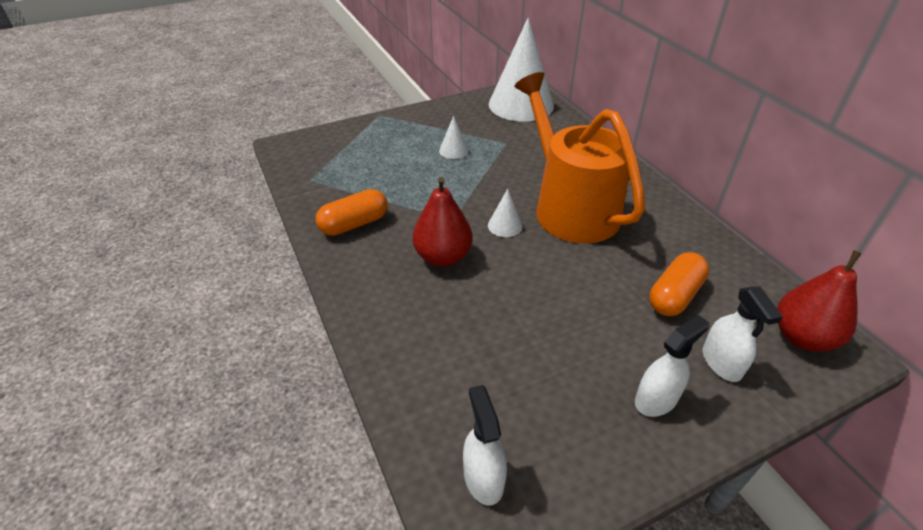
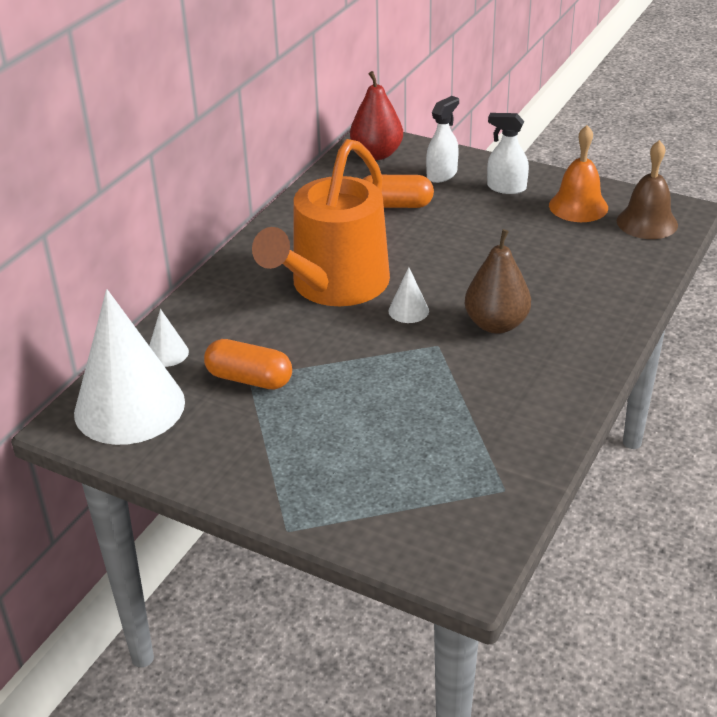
camera: 125 degrees left, 5 degrees down
orange capsule [316,189,387,236] -> orange capsule moved to [204,339,292,390]
red pear [412,177,473,266] -> brown pear [465,229,531,334]
white cone [439,116,469,159] -> white cone moved to [149,309,189,367]
white spray bottle [463,385,507,506] -> brown bell [617,140,678,239]
none -> orange bell [549,125,608,222]

